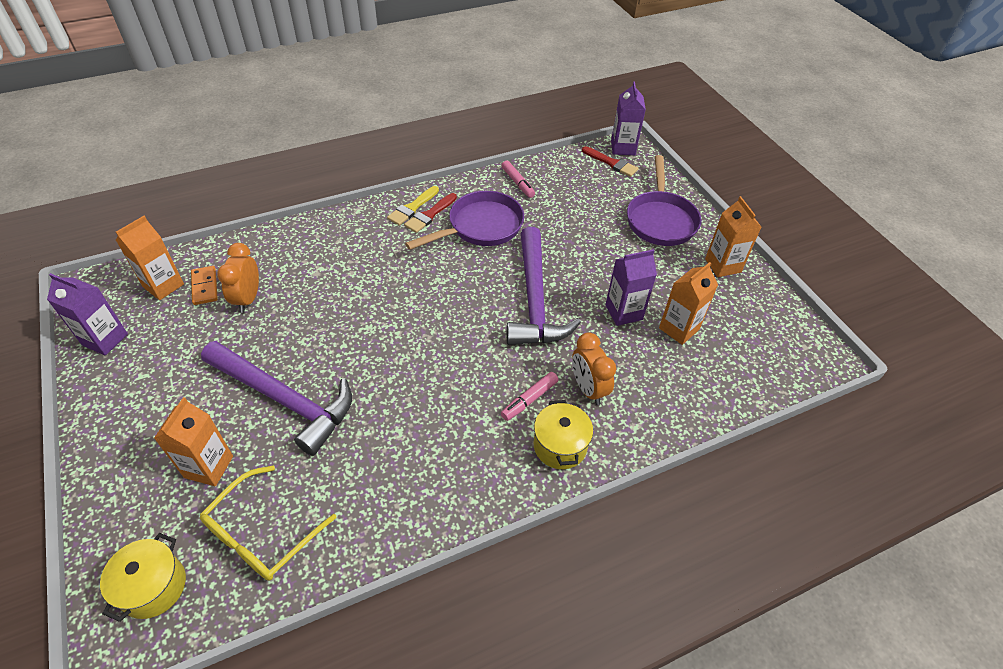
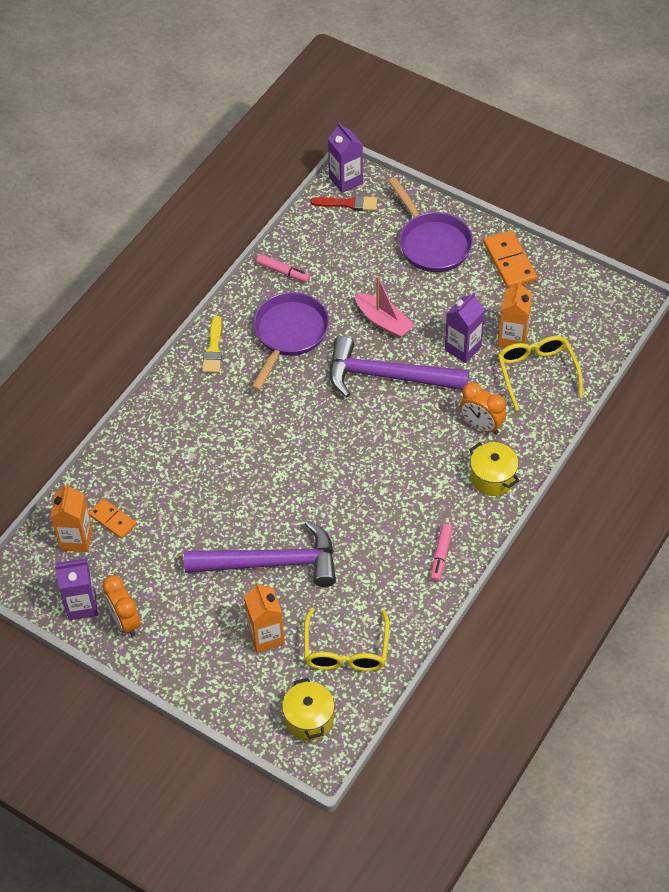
camera: 30 degrees left, 5 degrees up
orange clock [217,243,259,313] -> orange clock moved to [102,575,141,636]
red brush [404,193,457,233] -> none
pink marker [501,372,559,421] -> pink marker moved to [430,523,453,582]
purple hammer [507,227,581,345] -> purple hammer turned 135 degrees clockwise [330,336,469,397]
orange carton [705,196,761,277] -> orange domino [483,230,537,288]
none -> pink boat [355,276,415,338]
none -> yellow glasses [498,336,583,411]

